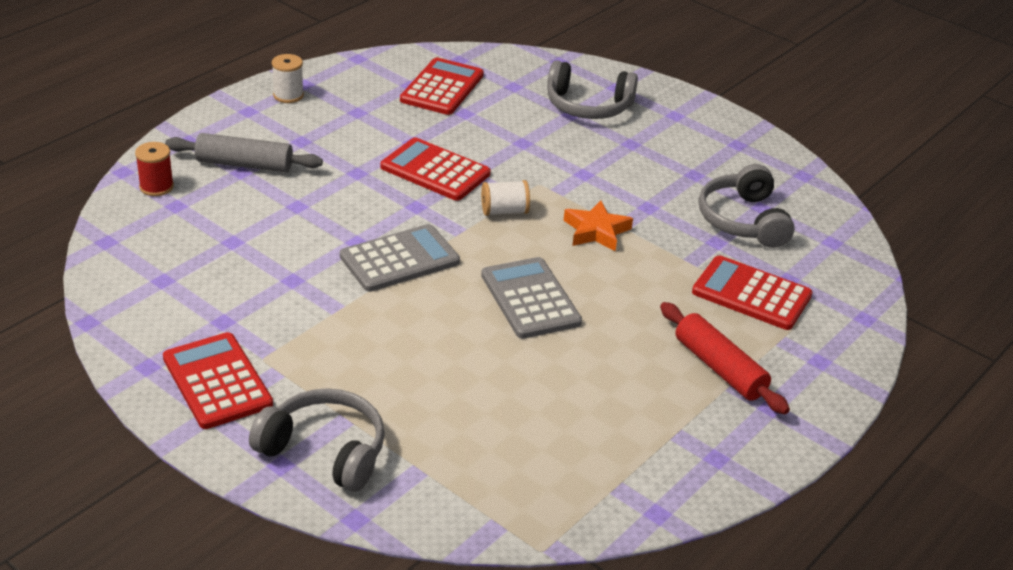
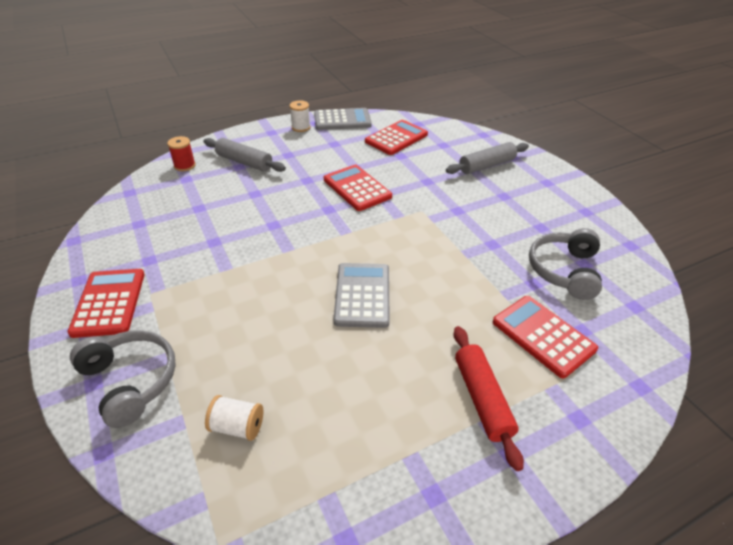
camera: 25 degrees right, 5 degrees up
grey calculator [340,224,460,292] -> grey calculator moved to [314,108,372,130]
white spool [481,180,530,216] -> white spool moved to [205,395,263,441]
grey headphones [547,60,638,119] -> grey rolling pin [446,142,529,174]
orange star [563,200,633,252] -> none

